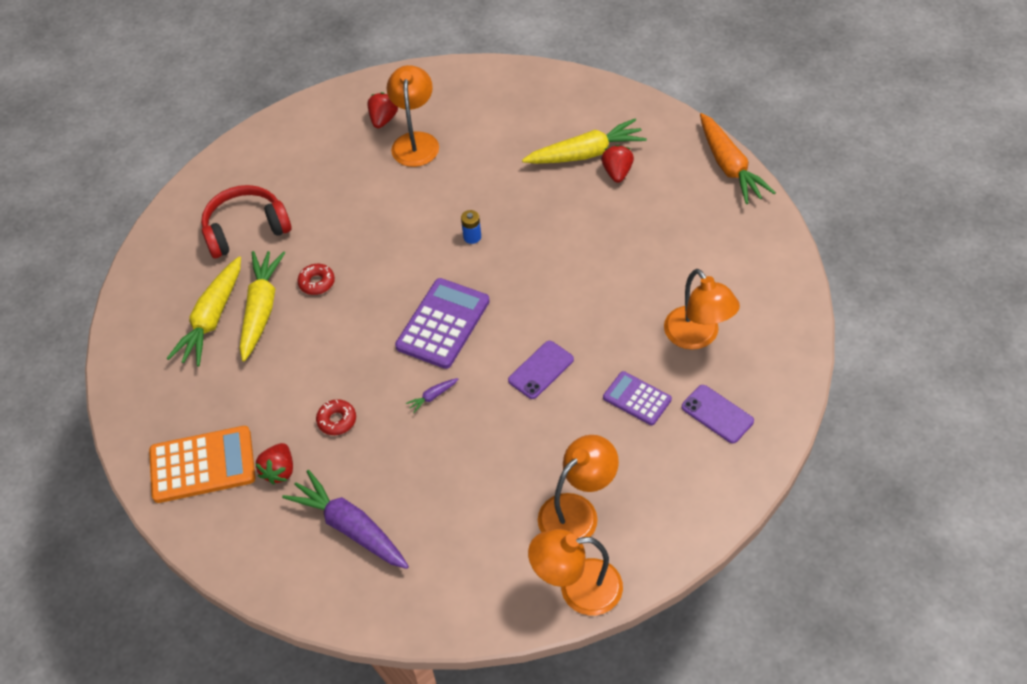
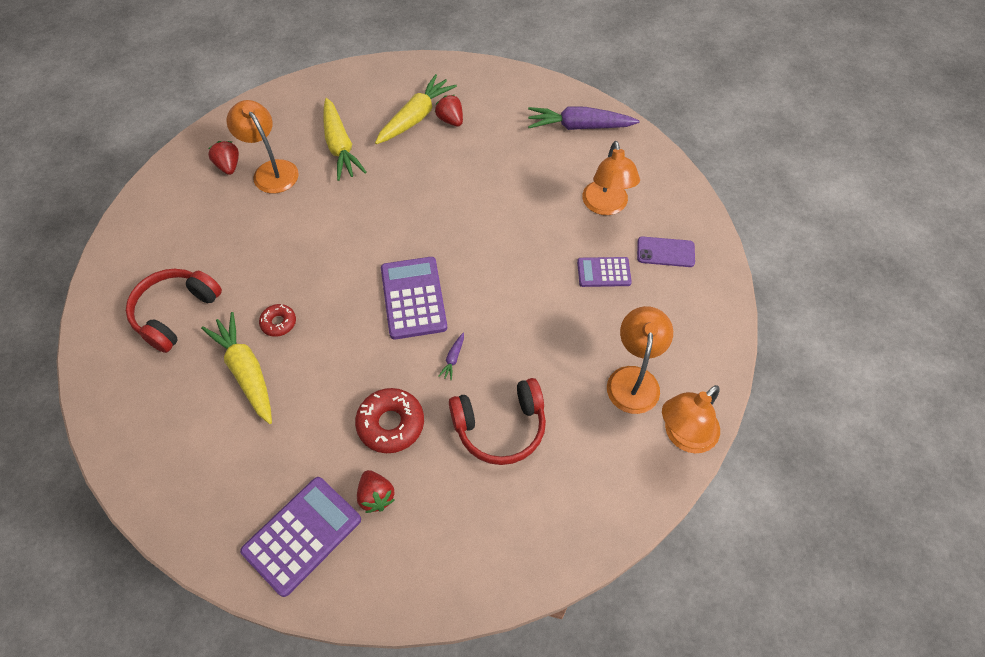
camera: 40 degrees left, 5 degrees up
orange calculator [149,426,256,503] -> purple calculator [240,477,361,597]
yellow carrot [167,256,241,366] -> yellow carrot moved to [323,98,367,181]
purple carrot [282,470,409,569] -> purple carrot moved to [528,106,640,130]
red donut [316,399,356,435] -> red donut [355,388,424,453], size x1.74
blue battery [461,210,481,244] -> none
purple phone [508,341,574,399] -> none
orange lamp [664,269,740,350] -> orange lamp turned 60 degrees clockwise [582,141,640,215]
orange carrot [700,113,776,204] -> none
none -> red headphones [449,378,546,465]

